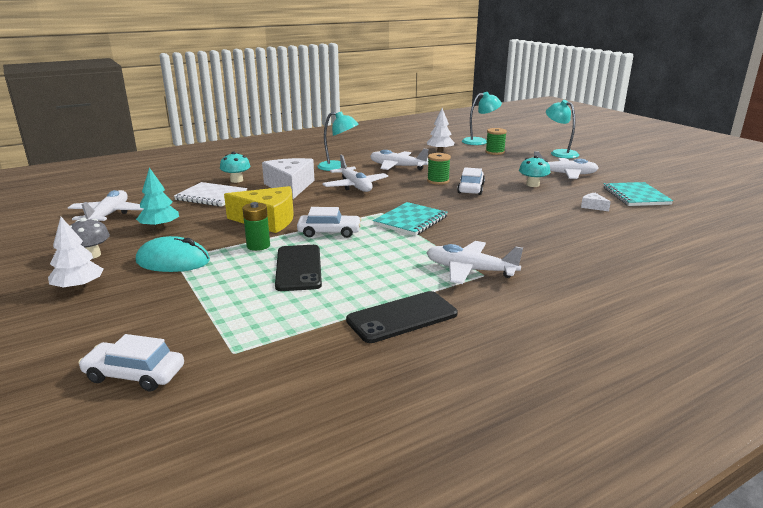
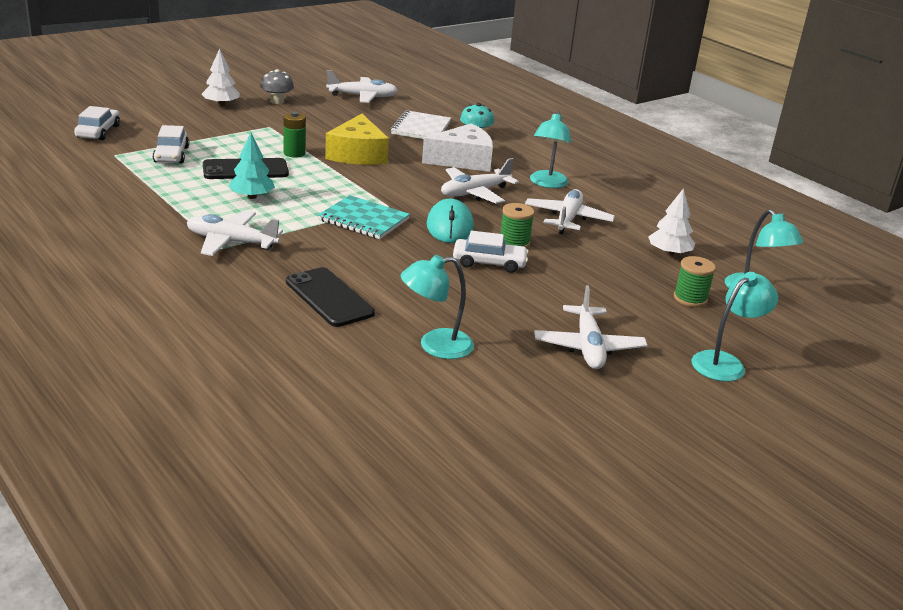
camera: 80 degrees right, 5 degrees up
turquoise tree [136,167,179,229] -> turquoise tree moved to [228,132,275,199]
turquoise mouse [136,236,210,272] -> turquoise mouse moved to [427,199,474,243]
white car [297,207,362,238] -> white car moved to [153,125,189,163]
black phone [346,291,458,343] -> black phone moved to [286,267,375,327]
white plane [426,241,523,284] -> white plane turned 90 degrees counterclockwise [187,210,283,256]
turquoise mushroom [519,155,550,187] -> none
white cheese [581,193,611,211] -> turquoise lamp [401,255,474,359]
turquoise notebook [604,182,673,206] -> none

